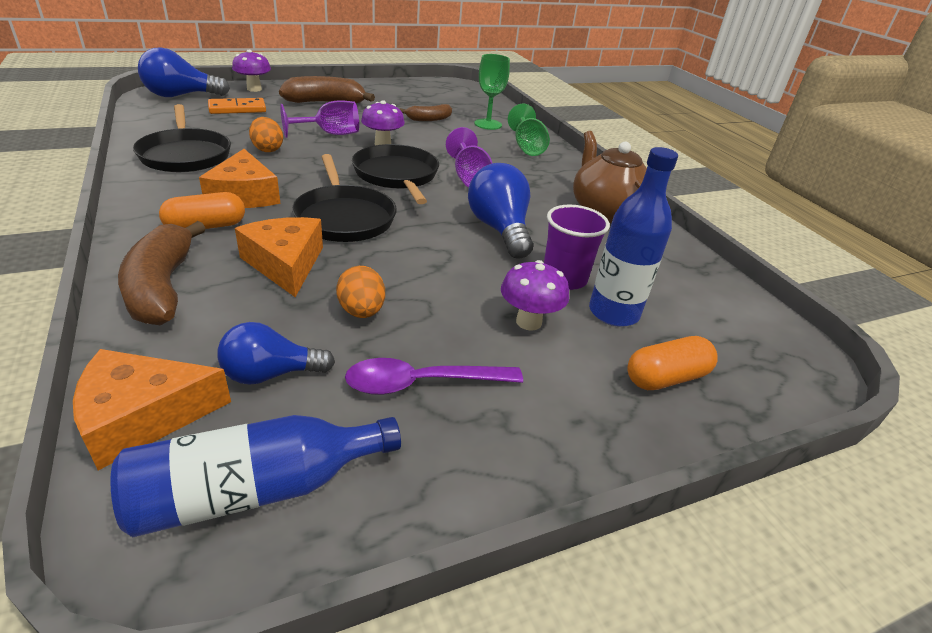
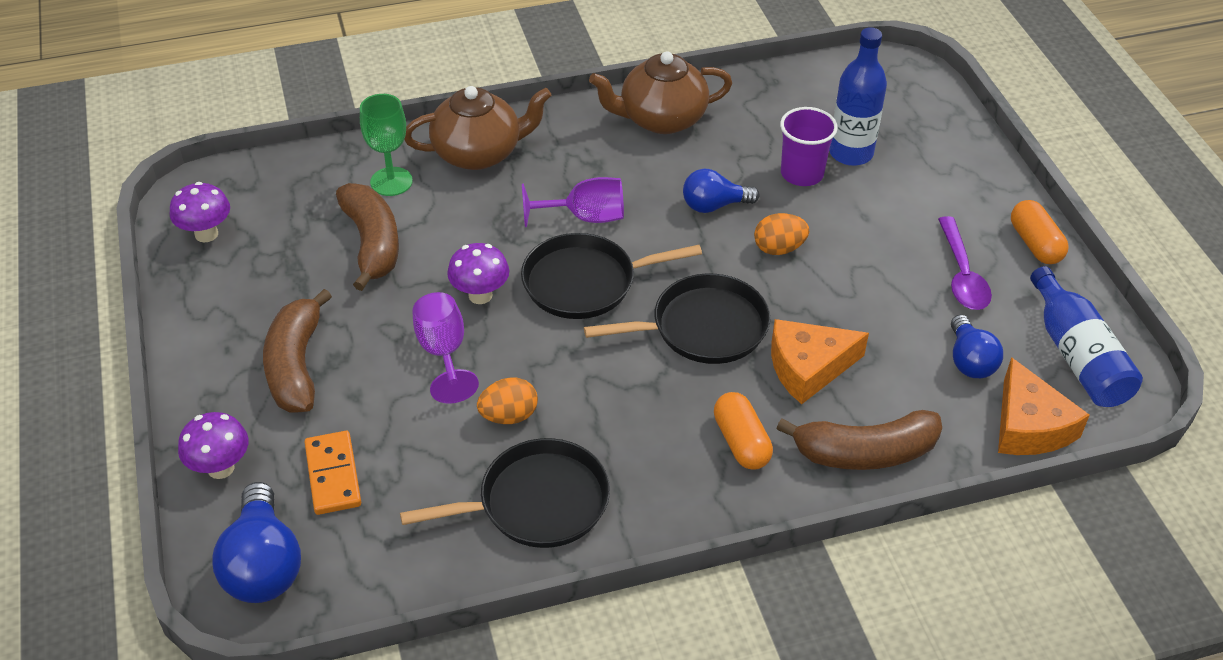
camera: 80 degrees left, 10 degrees up
orange cheese [199,149,280,208] -> none
orange egg [336,266,385,318] -> orange egg moved to [754,213,809,255]
brown banana [400,104,452,121] -> brown banana [336,183,399,291], size x1.69
blue light bulb [468,163,533,259] -> blue light bulb [683,169,759,213], size x0.66
purple mushroom [501,260,569,331] -> purple mushroom moved to [170,182,230,243]
green goblet [508,104,550,156] -> brown teapot [404,86,552,170]
orange capsule [627,336,717,390] -> orange capsule moved to [1011,200,1068,264]

